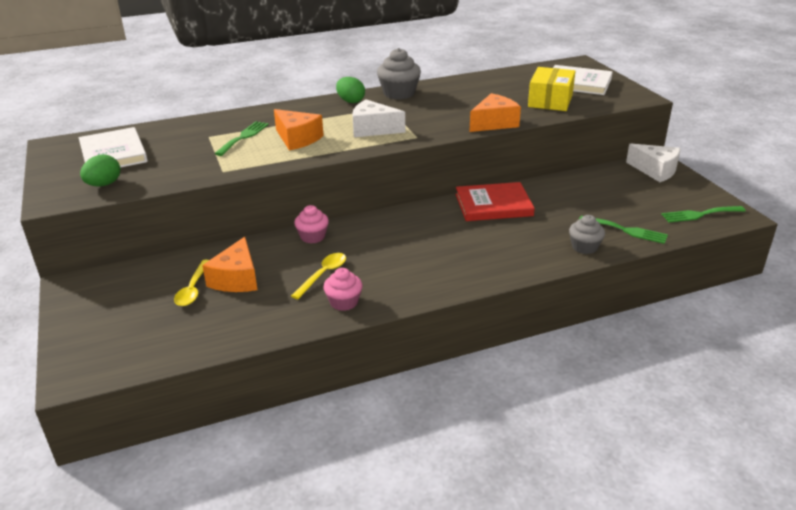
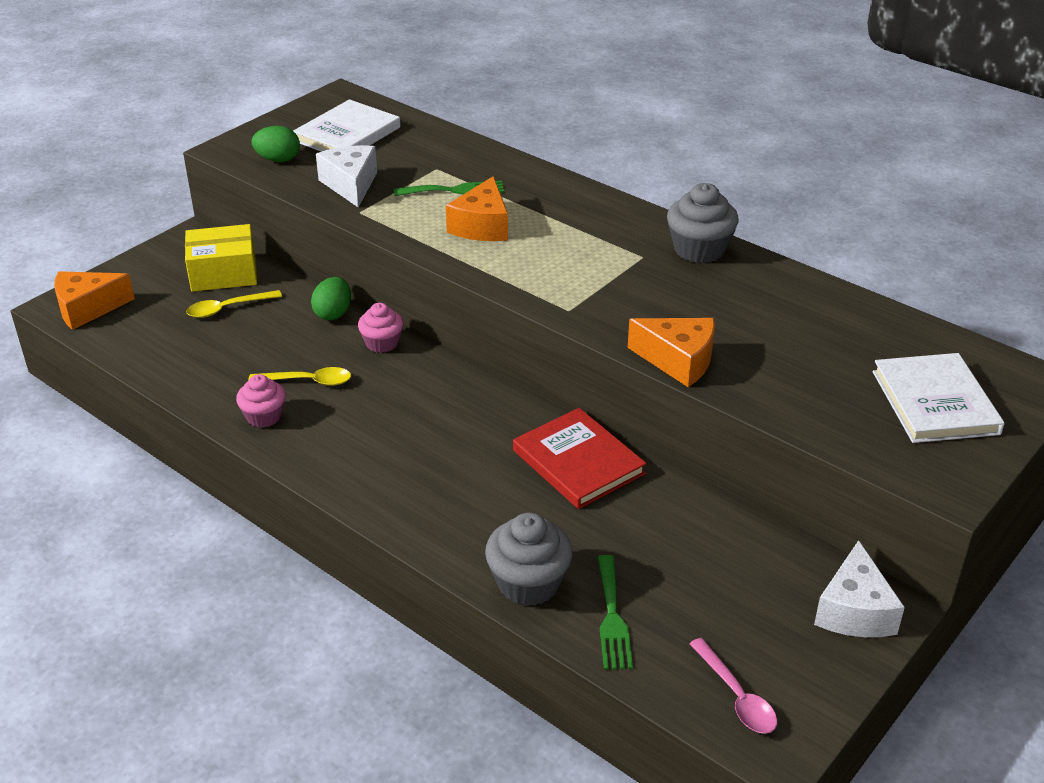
camera: 60 degrees right, 5 degrees up
orange cheese [202,237,257,292] -> orange cheese moved to [54,271,135,330]
green egg [336,77,365,103] -> green egg moved to [311,277,351,320]
white cheese [352,99,405,137] -> white cheese moved to [316,145,377,208]
yellow box [528,67,576,111] -> yellow box moved to [185,224,257,292]
grey cupcake [569,215,605,254] -> grey cupcake [485,513,573,606], size x1.54
green fork [661,206,746,223] -> pink spoon [689,638,777,734]

